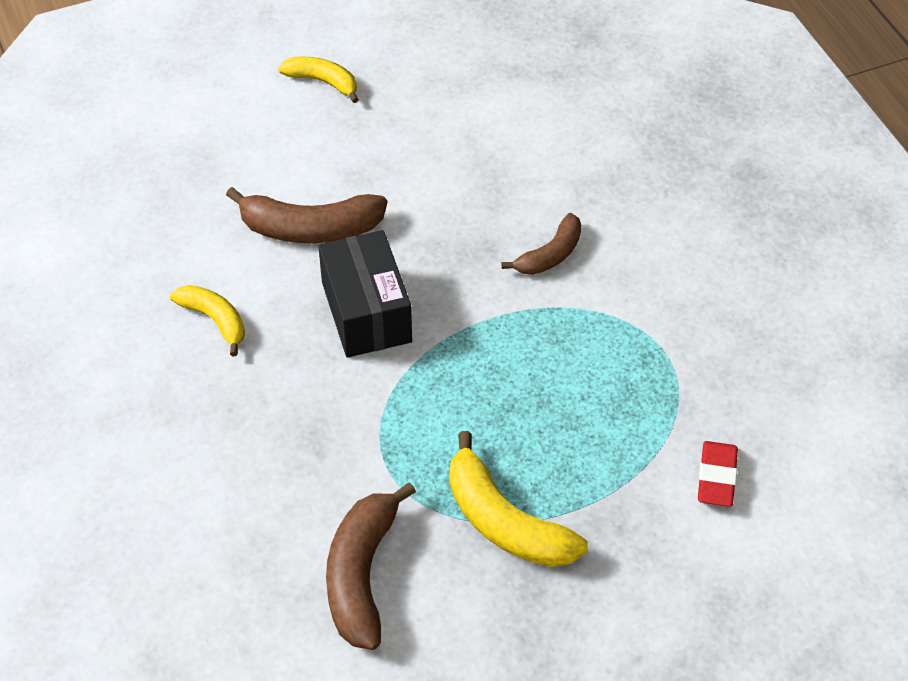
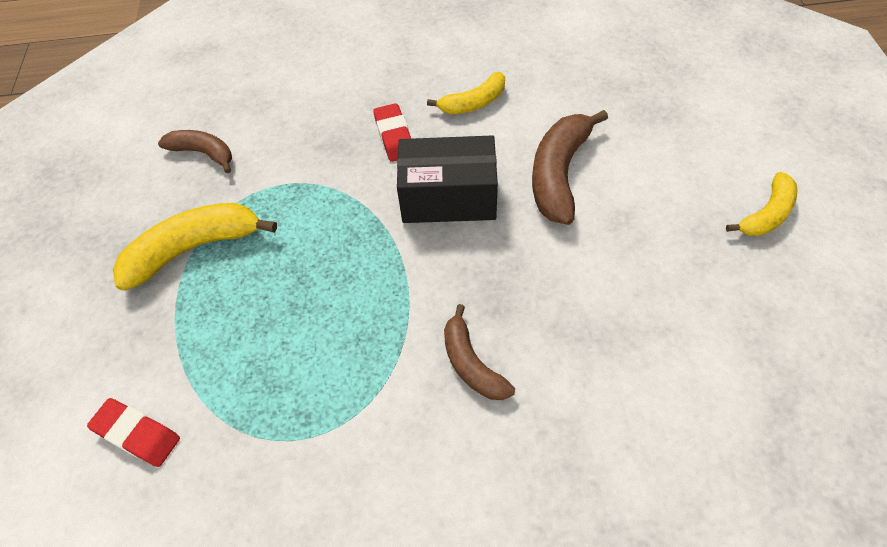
camera: 110 degrees right, 5 degrees up
brown banana [326,482,416,650] -> brown banana [158,130,232,173], size x0.62
none -> red eraser [373,103,411,162]

